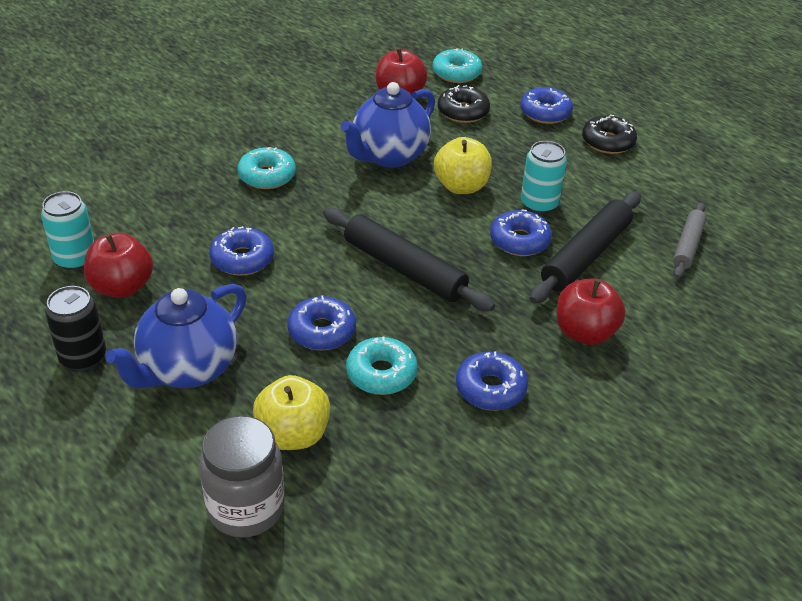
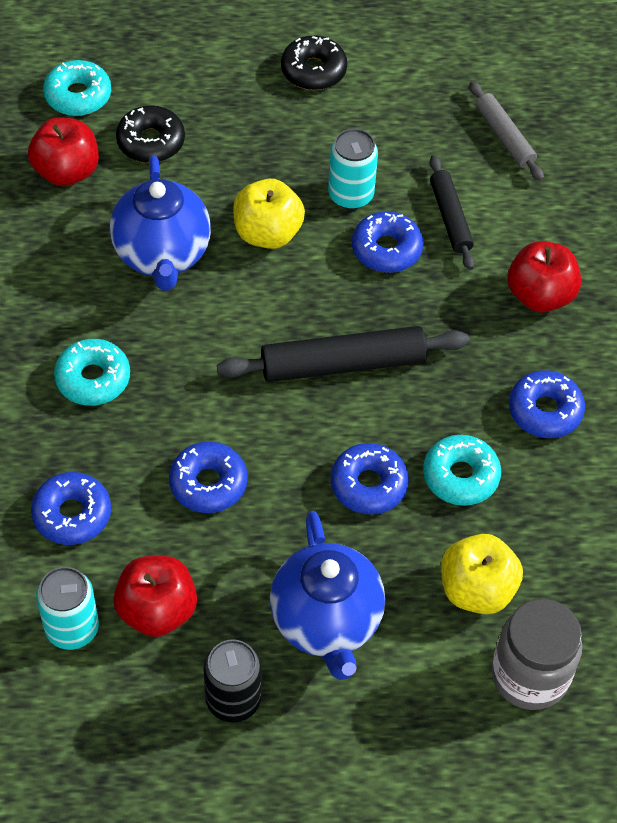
camera: 50 degrees left, 15 degrees up
blue donut [520,87,573,124] -> blue donut moved to [31,472,111,545]
black rolling pin [530,191,641,304] -> black rolling pin [430,155,475,270], size x0.60

